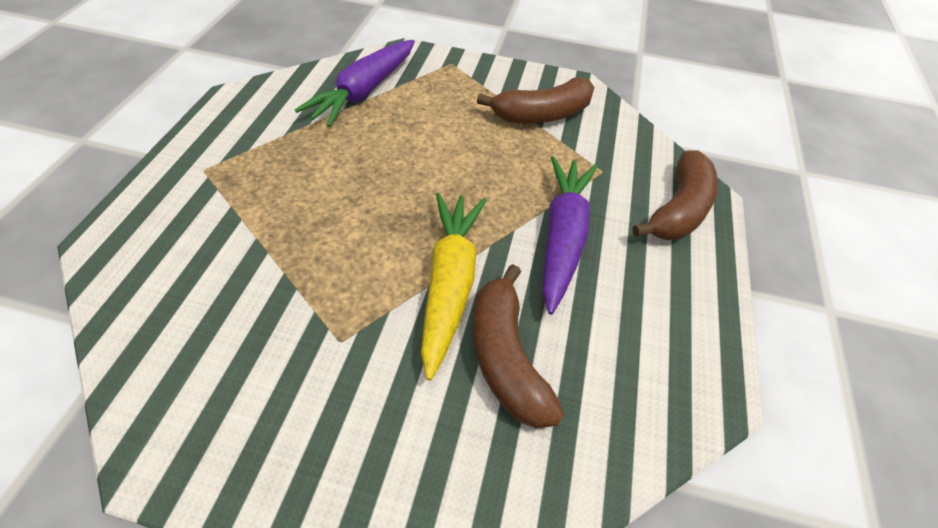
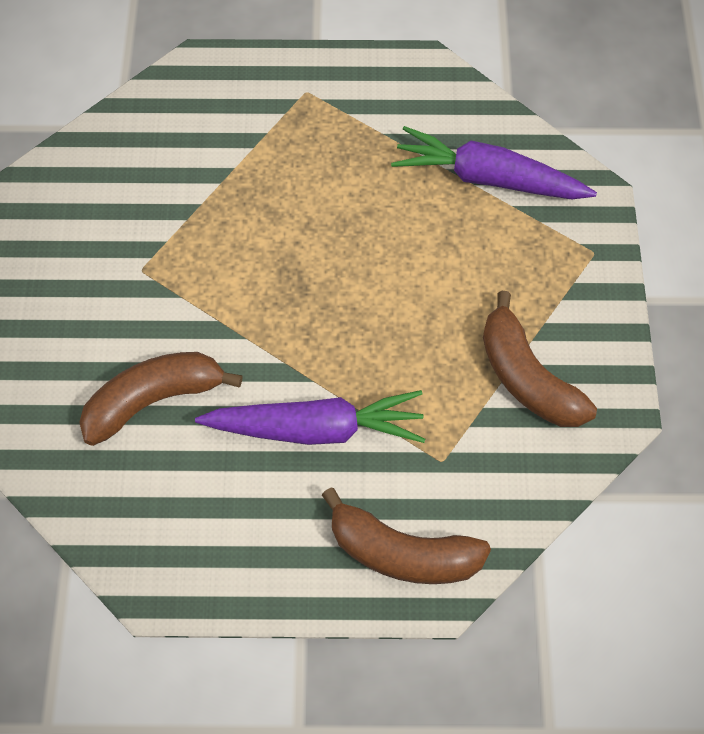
camera: 80 degrees right, 10 degrees up
yellow carrot [421,193,487,380] -> none

